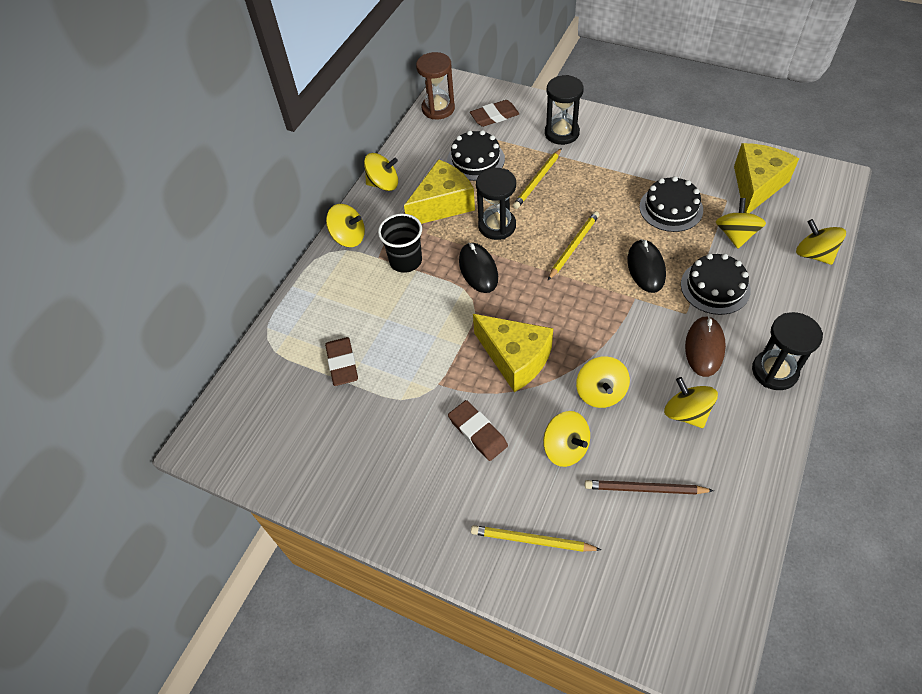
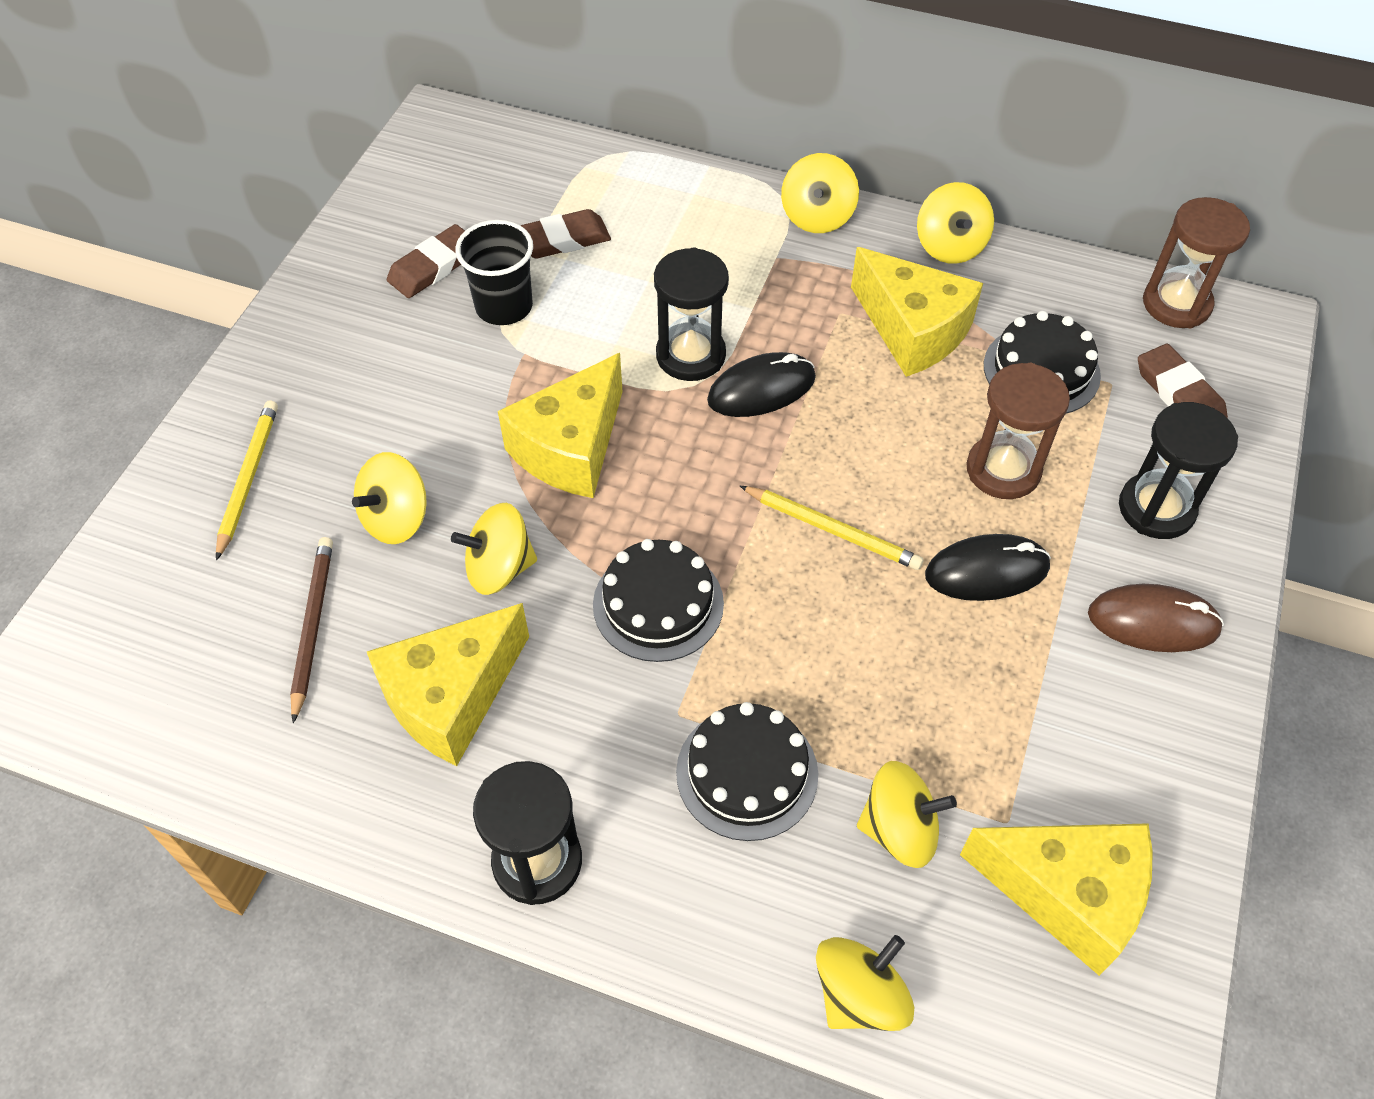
camera: 80 degrees right, 0 degrees up
black cup [378,214,422,273] -> black cup moved to [455,220,533,325]
brown eraser [448,400,508,461] -> brown eraser moved to [387,224,465,298]
black hourglass [476,168,516,240] -> black hourglass moved to [654,248,729,381]
yellow pencil [513,148,562,209] -> brown hourglass [966,363,1070,499]
black mouse [628,239,666,293] -> black mouse moved to [925,534,1051,601]
black cake [639,176,703,232] -> black cake moved to [593,539,724,662]
yellow spinning top [664,377,718,428] -> yellow cheese [367,603,529,766]
brown mouse [685,316,726,377] -> brown mouse moved to [1088,584,1224,652]

